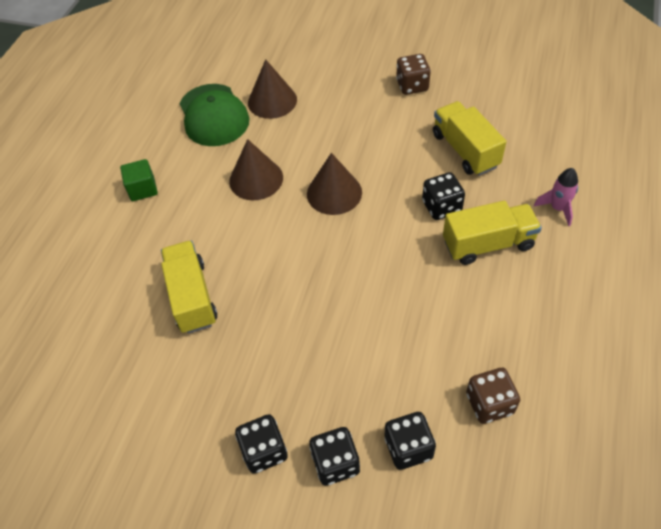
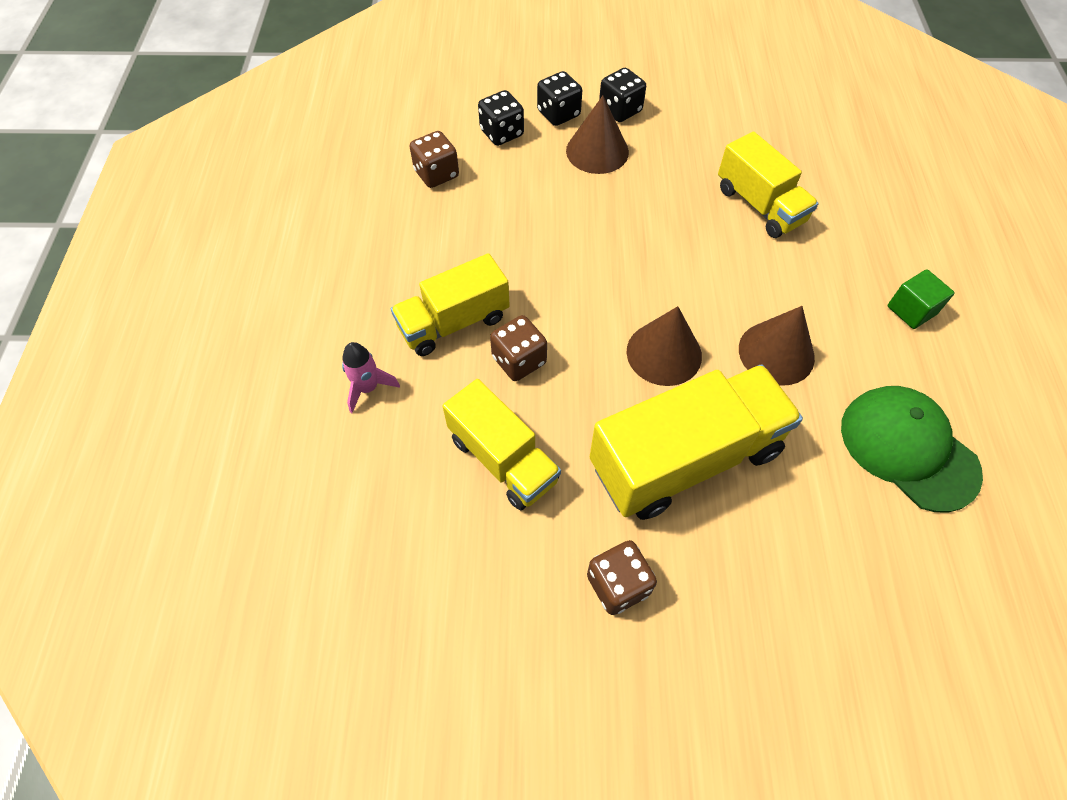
camera: 160 degrees right, 5 degrees up
brown cone [248,59,297,119] -> brown cone moved to [566,96,629,174]
black dice [422,172,465,220] -> brown dice [490,315,547,381]
none -> yellow truck [590,364,803,520]

